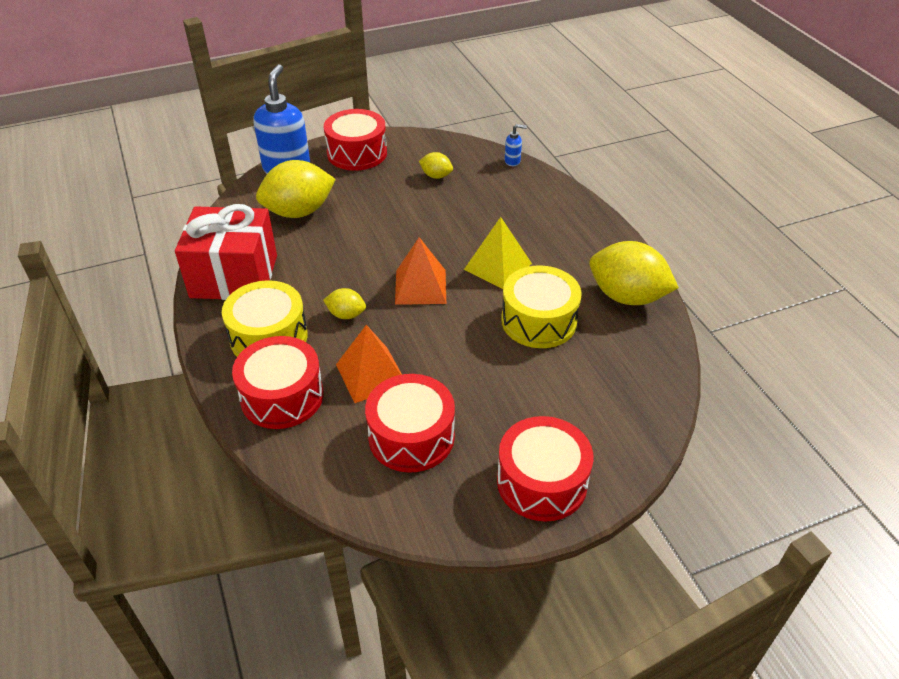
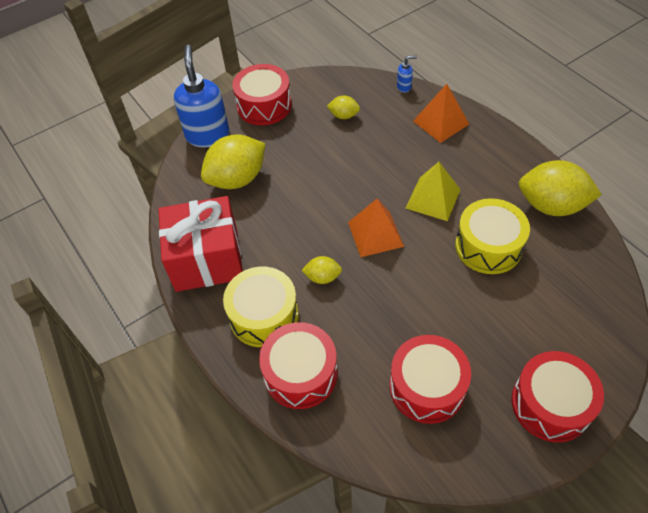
camera: 10 degrees left, 10 degrees up
orange pyramid [336,325,402,403] -> orange pyramid moved to [413,84,469,143]

